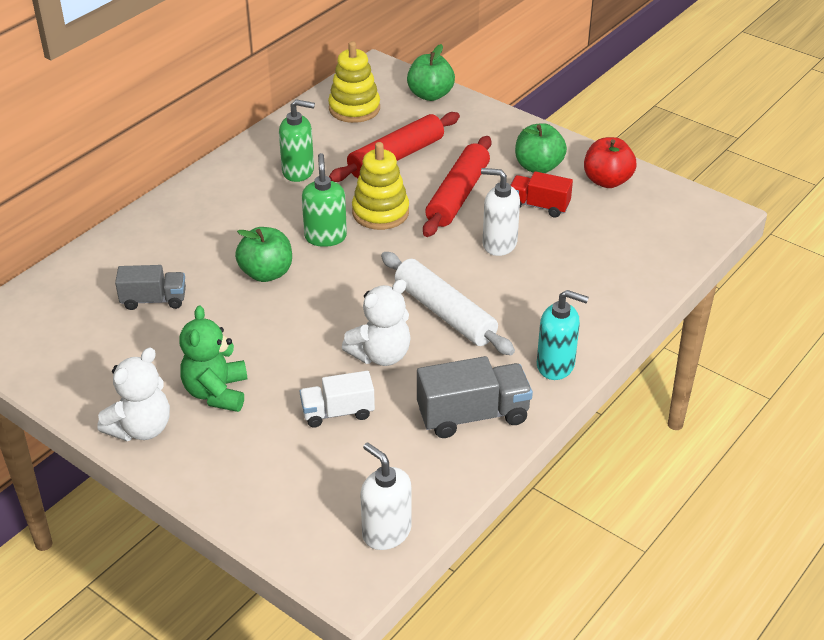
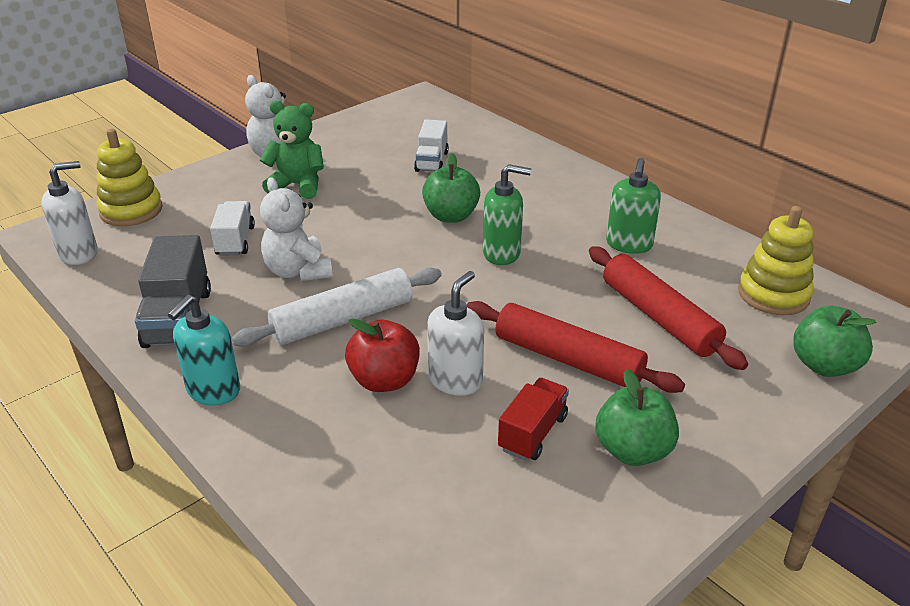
camera: 100 degrees right, 5 degrees down
grey truck [115,265,186,310] -> white truck [414,119,449,172]
yellow stacking toy [352,142,409,230] -> yellow stacking toy moved to [97,129,163,226]
red apple [584,137,637,188] -> red apple moved to [345,318,420,392]

